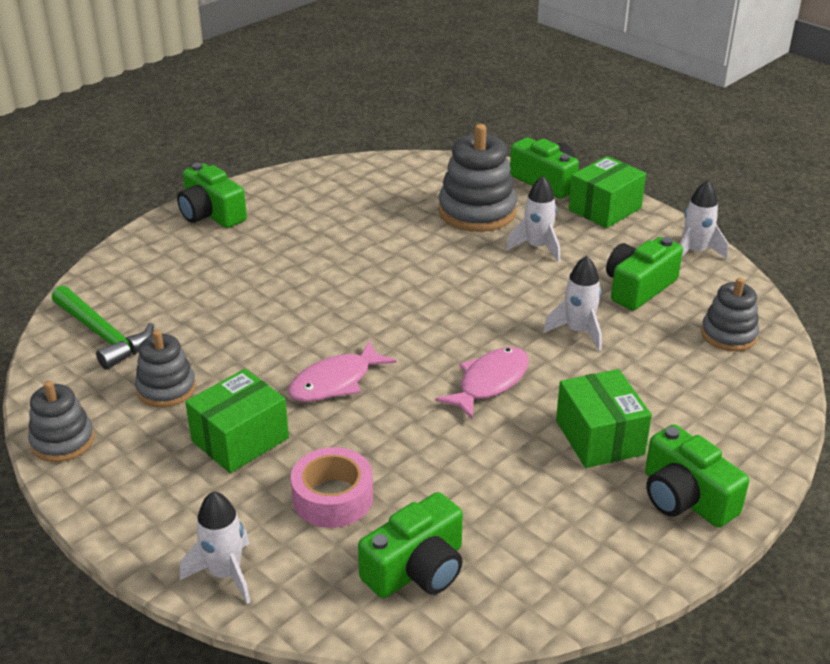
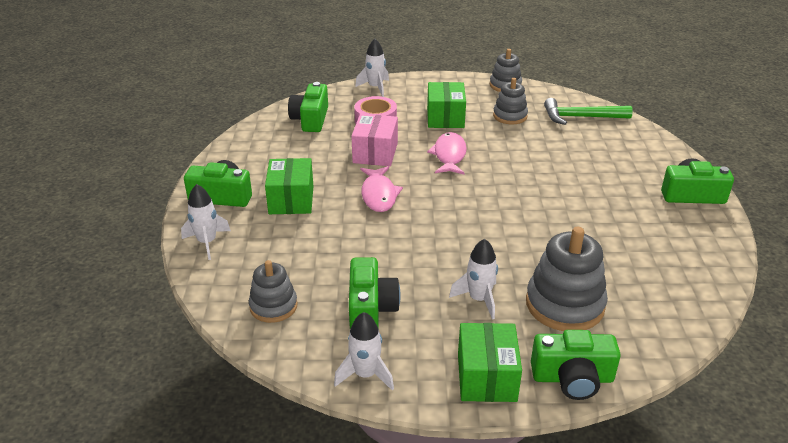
camera: 135 degrees right, 0 degrees up
white rocket [543,256,602,351] -> white rocket moved to [181,184,231,260]
green box [556,369,652,468] -> green box turned 60 degrees clockwise [265,158,313,214]
none -> pink box [351,114,398,166]

